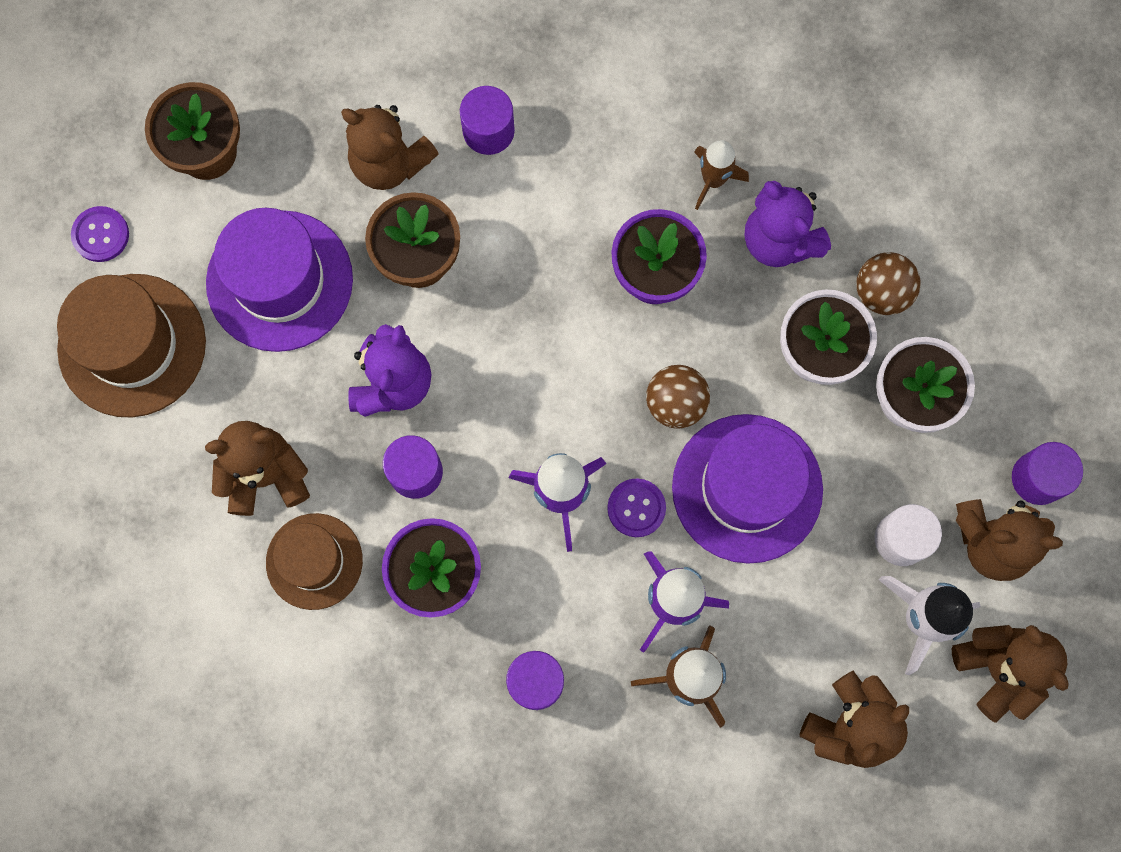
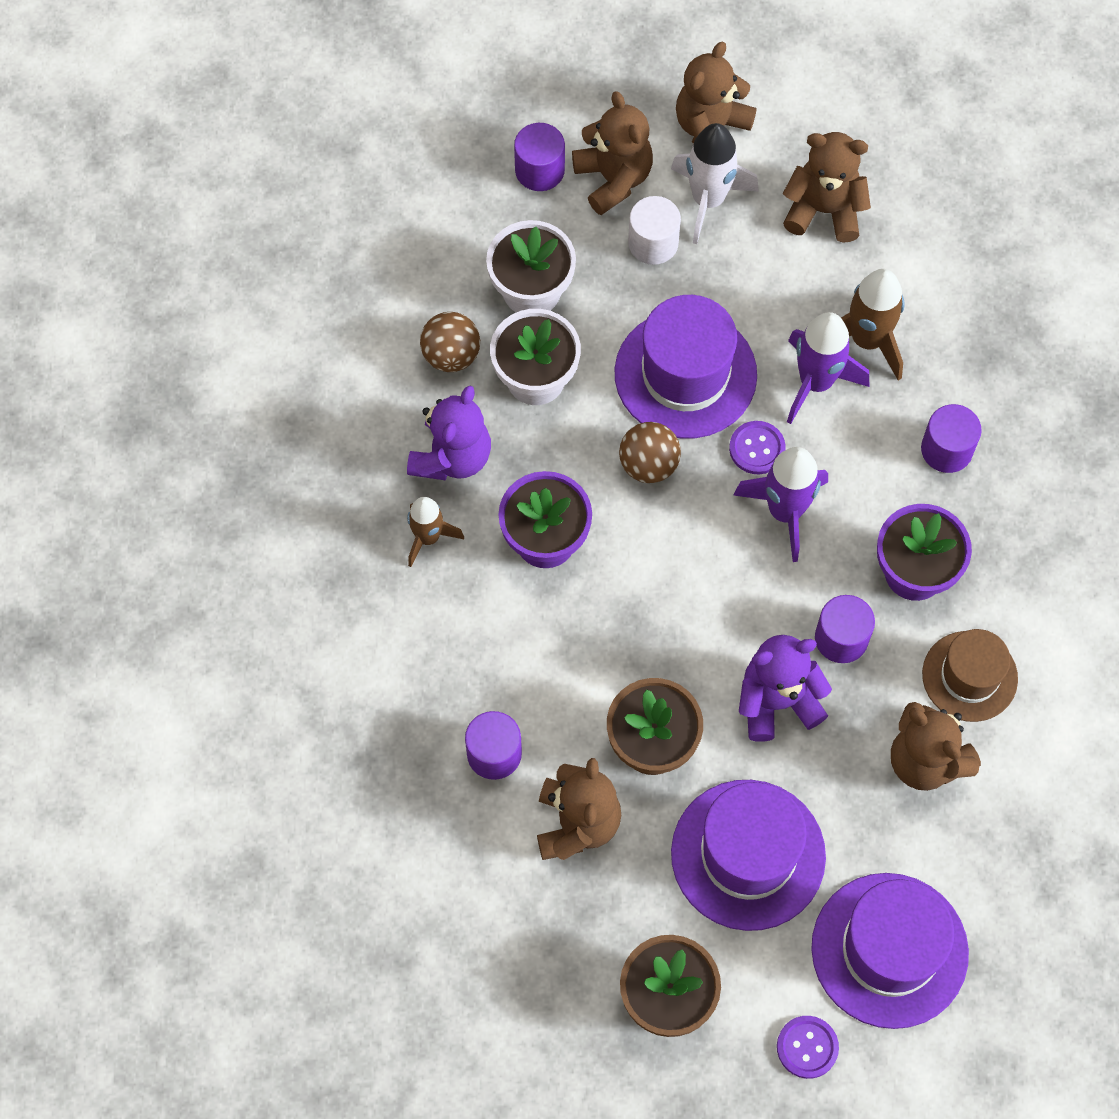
camera: 120 degrees left, 10 degrees down
brown hat [57,274,206,417] -> purple hat [811,873,969,1029]

